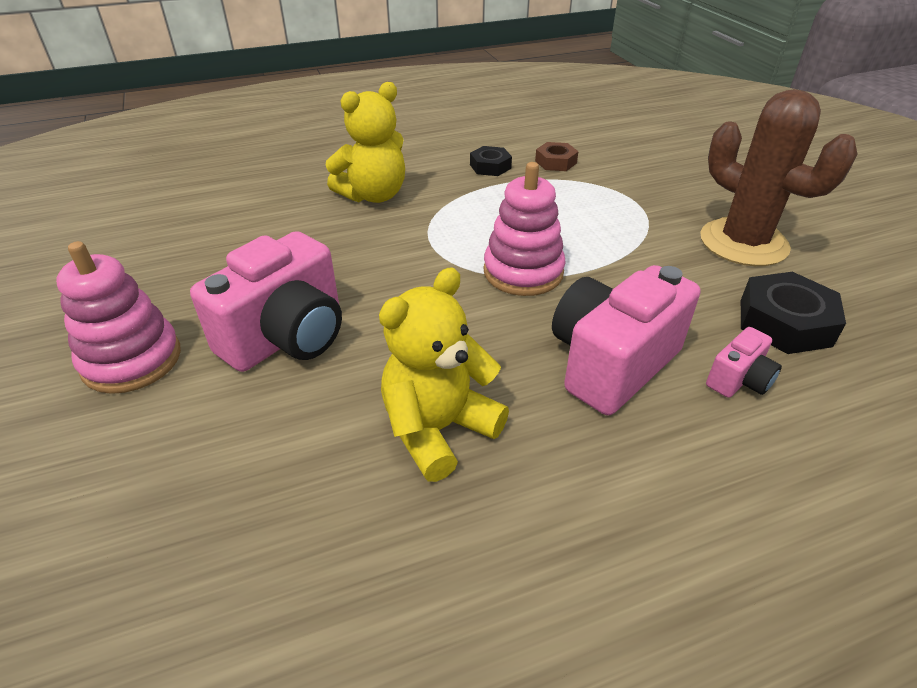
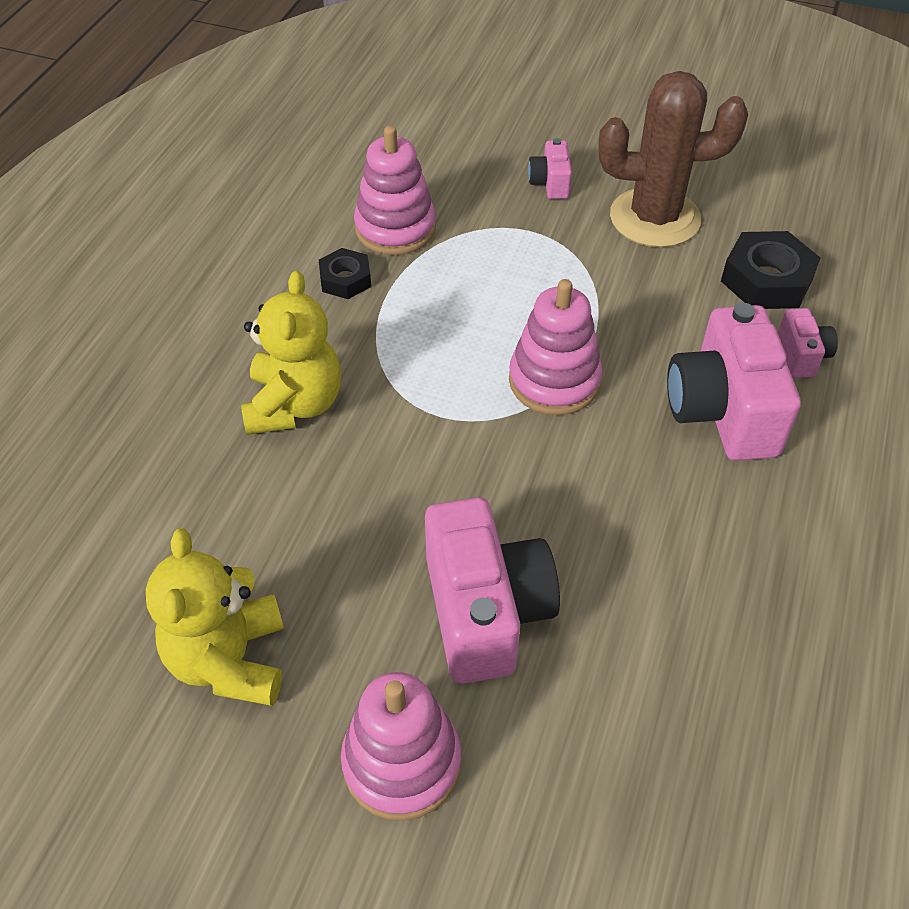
camera: 50 degrees left, 10 degrees up
yellow teddy bear [379,267,509,482] -> yellow teddy bear moved to [146,528,284,706]
brown nut [535,142,579,171] -> pink stacking toy [354,126,436,255]
none -> pink camera [528,138,572,199]

